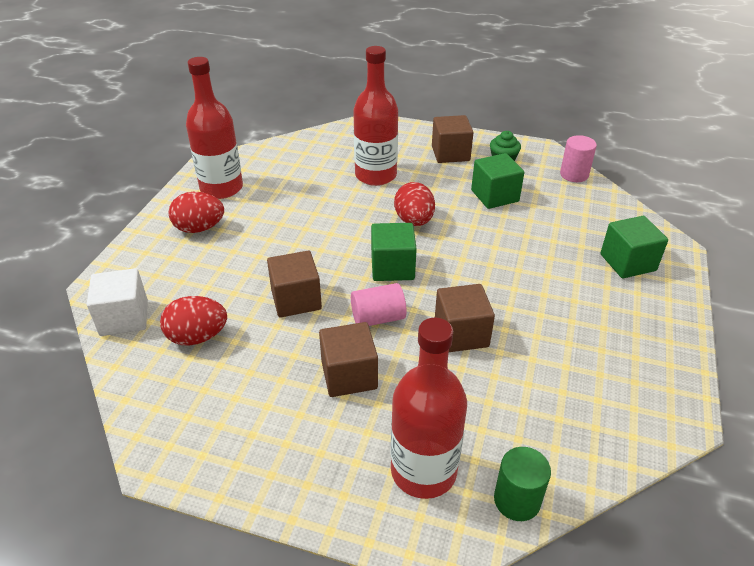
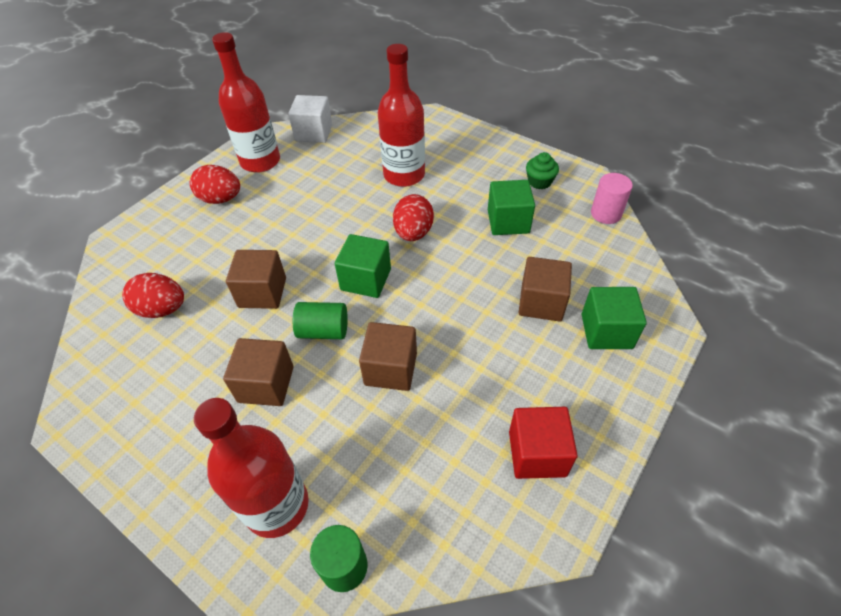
camera: 20 degrees right, 10 degrees up
white cube [87,268,148,336] -> white cube moved to [288,95,332,143]
pink cylinder [351,283,407,326] -> green cylinder [293,302,348,339]
brown cube [432,115,474,163] -> brown cube moved to [519,257,572,322]
none -> red cube [509,407,578,479]

